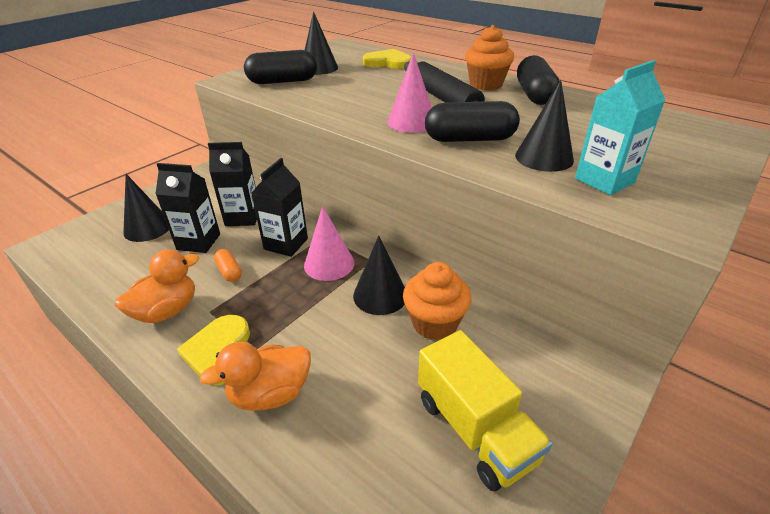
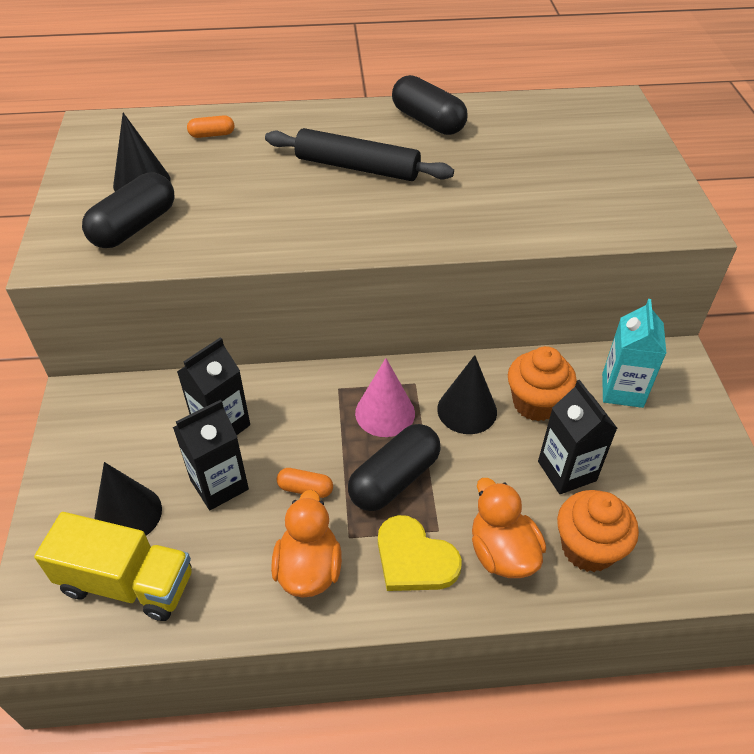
camera: 45 degrees left, 10 degrees up
orange duck [199,342,311,411] -> orange duck turned 135 degrees clockwise [472,478,546,578]
black carton [251,158,308,257] -> black carton moved to [538,380,618,494]
yellow heart [363,49,411,69] -> orange capsule [187,115,234,138]
pink cone [388,52,432,133] -> none
yellow truck [418,330,552,491] -> yellow truck moved to [34,512,192,621]
black capsule [425,101,520,142] -> black capsule moved to [348,424,441,511]
orange cupcake [465,25,514,90] -> orange cupcake moved to [557,490,639,572]
black cone [515,80,574,172] -> none
turquoise carton [575,60,665,195] -> turquoise carton moved to [602,299,667,408]

